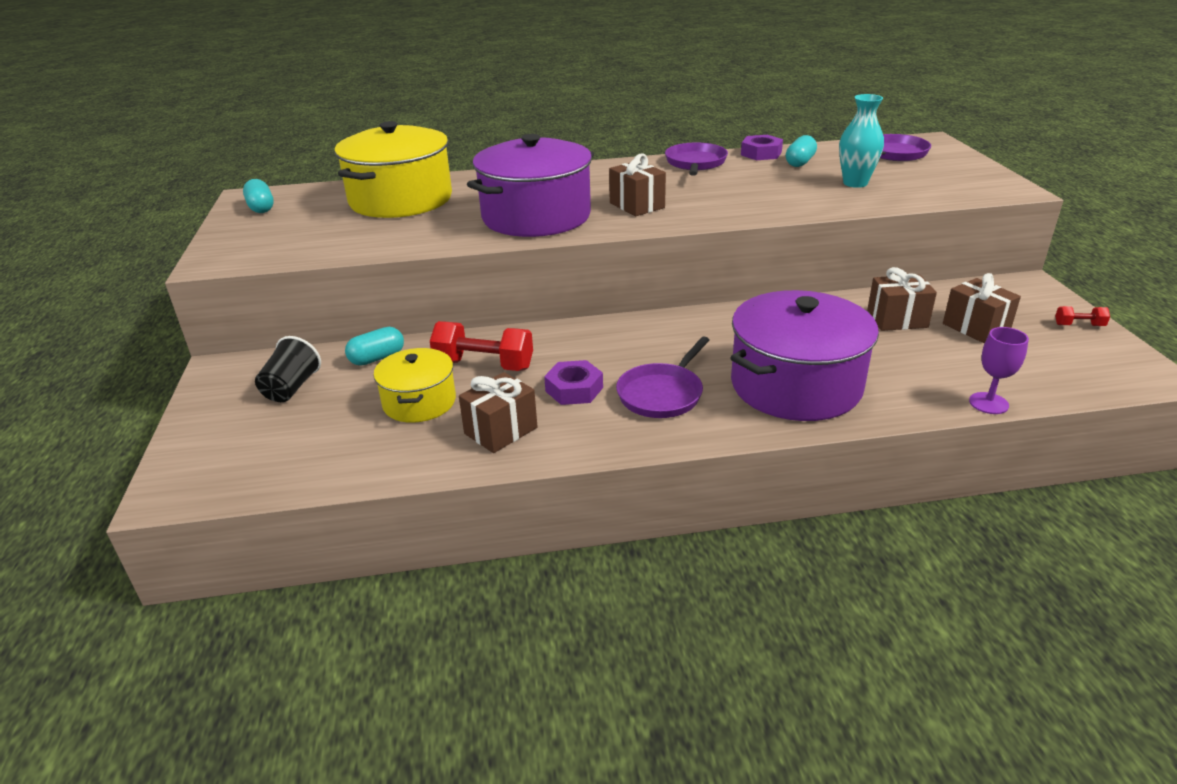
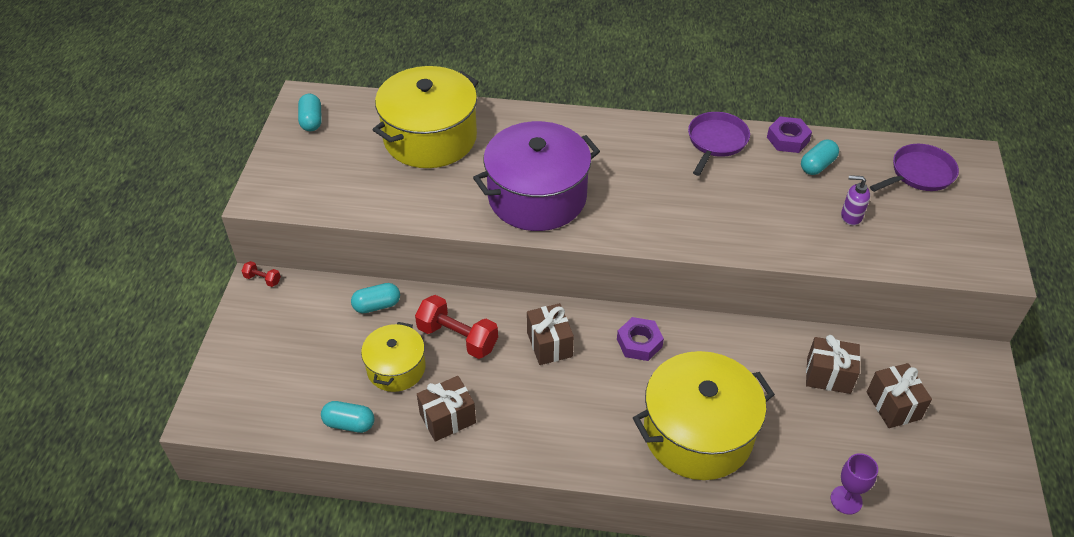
camera: 15 degrees right, 15 degrees up
black cup [255,336,321,402] -> none
purple nut [544,360,603,405] -> purple nut moved to [617,317,664,361]
brown gift [609,154,666,216] -> brown gift moved to [527,303,574,365]
purple pan [616,336,709,418] -> none
purple pot [731,290,879,421] -> yellow pot [633,351,775,480]
turquoise vase [839,94,884,188] -> purple soap dispenser [841,175,870,225]
red dumbbell [1055,306,1110,326] -> red dumbbell moved to [242,261,281,287]
none -> turquoise capsule [321,401,375,433]

